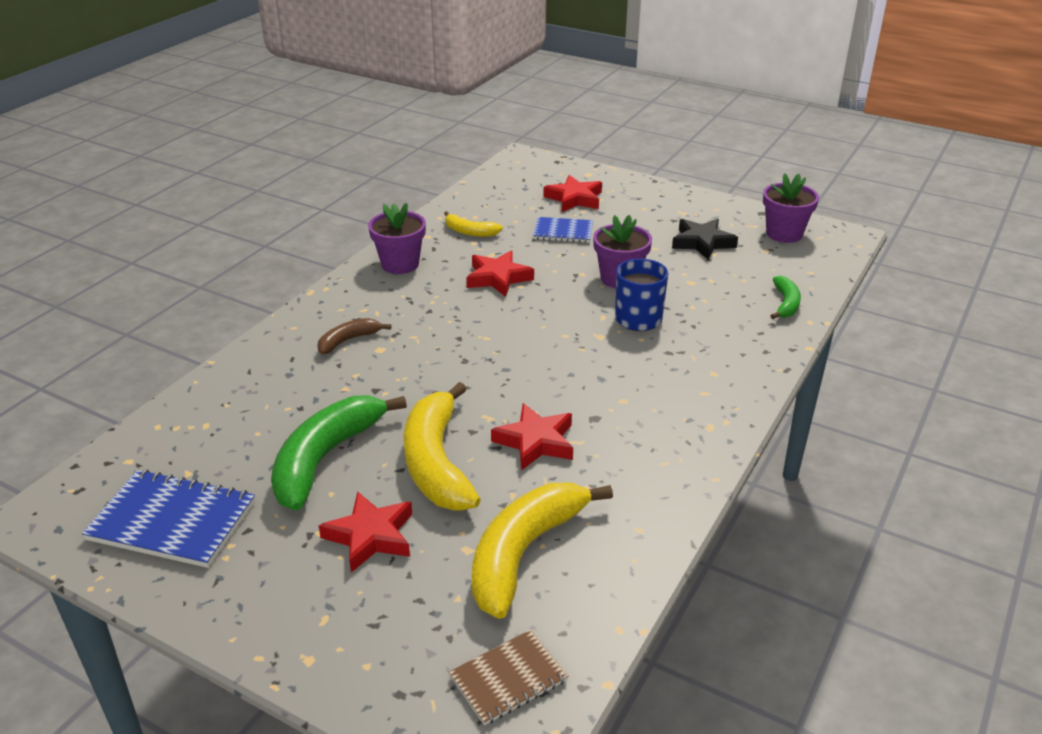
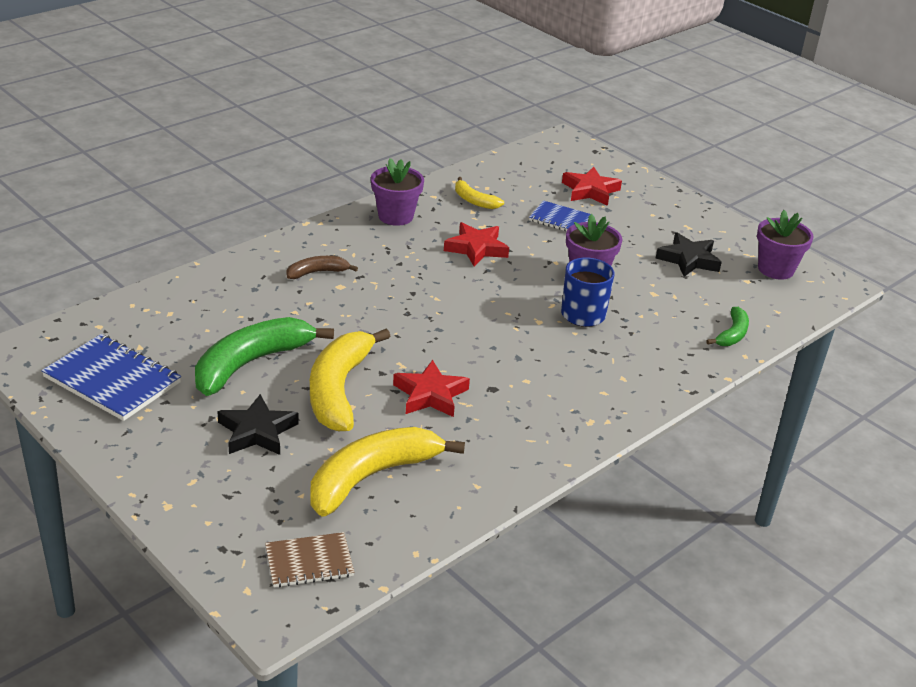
camera: 15 degrees right, 0 degrees up
red star [319,491,412,572] -> black star [217,394,299,455]

